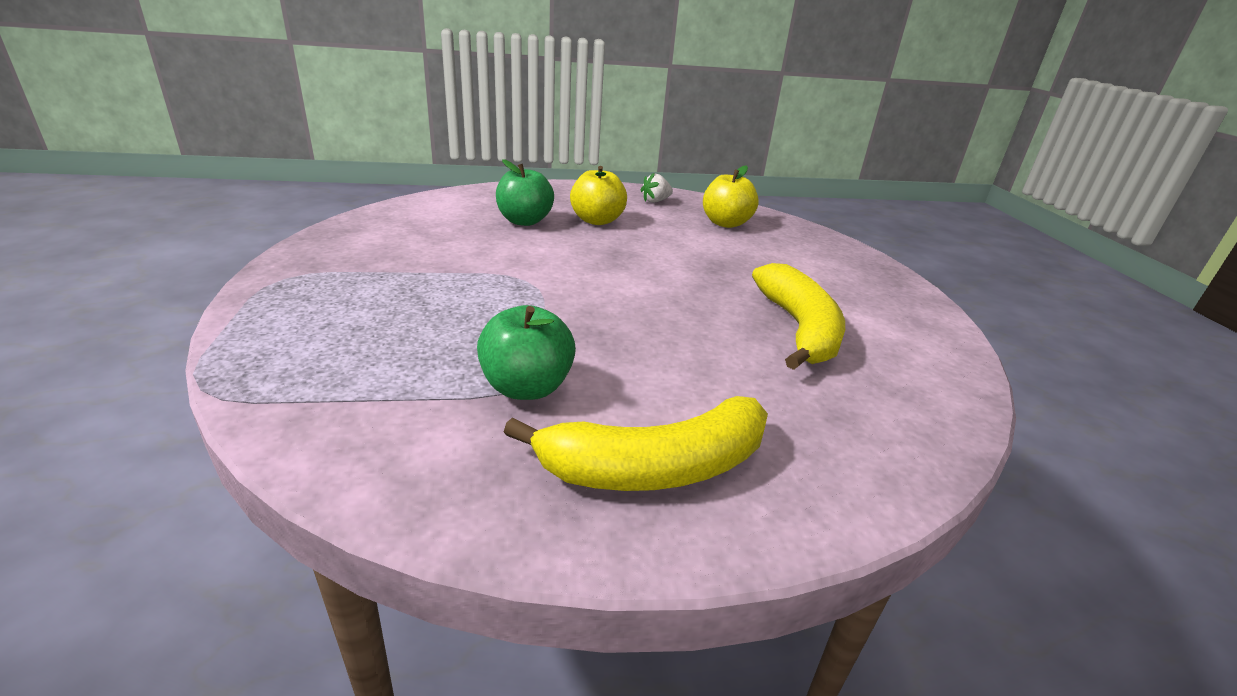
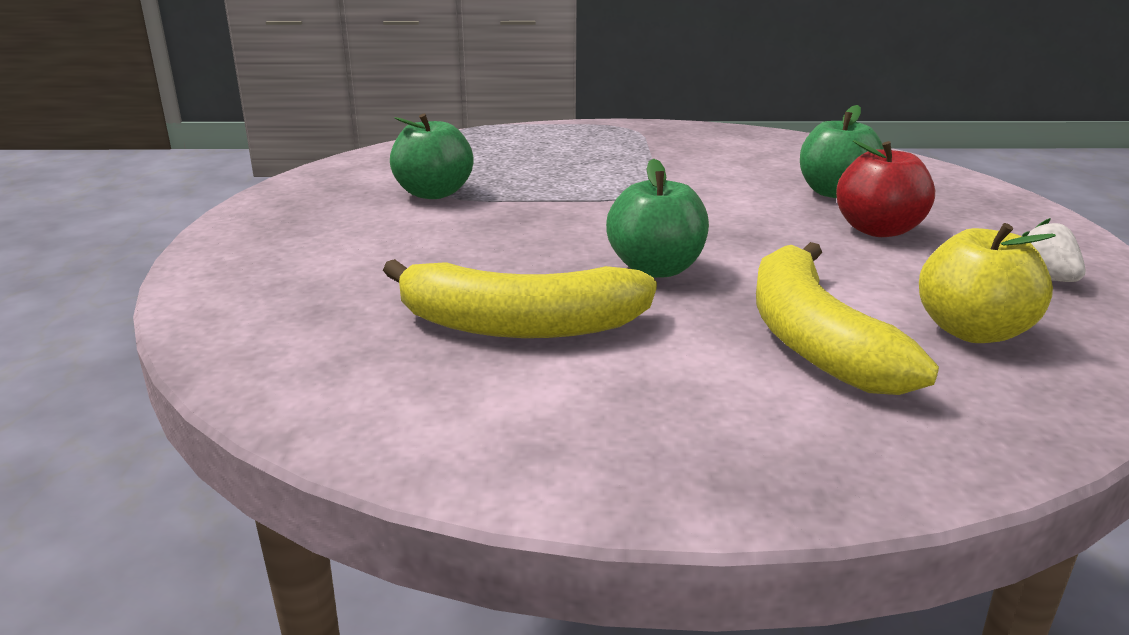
camera: 100 degrees right, 5 degrees down
yellow banana [504,396,768,491] -> yellow banana moved to [756,242,939,395]
yellow apple [570,166,627,225] -> red apple [836,140,935,237]
none -> green apple [606,159,709,278]

